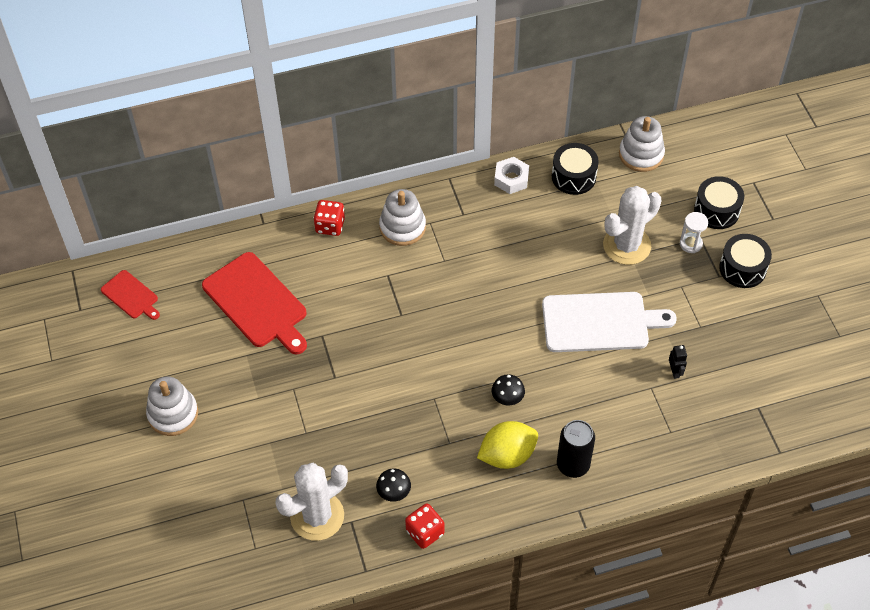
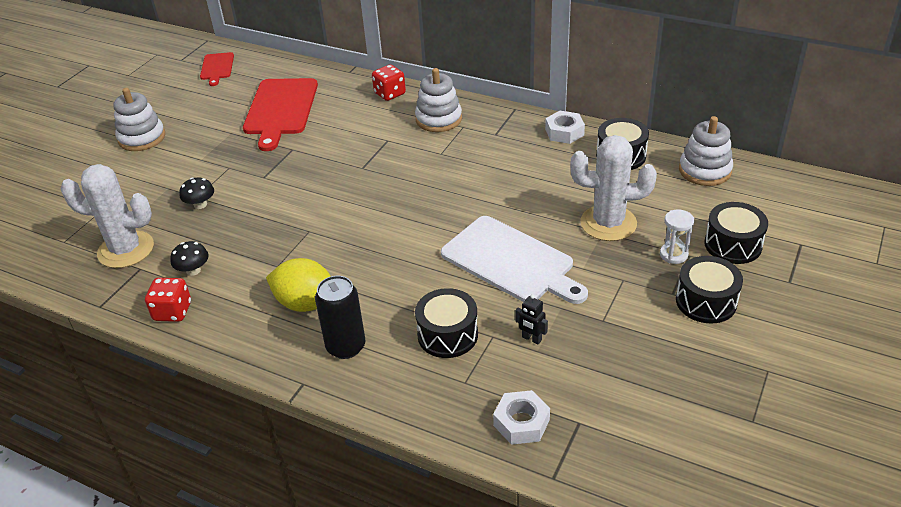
camera: 45 degrees right, 15 degrees down
black mushroom [492,374,525,406] -> black mushroom moved to [179,177,214,209]
black robot [669,345,687,379] -> black robot turned 90 degrees clockwise [515,294,548,344]
none -> black drum [415,288,478,358]
none -> white nut [493,390,550,445]

